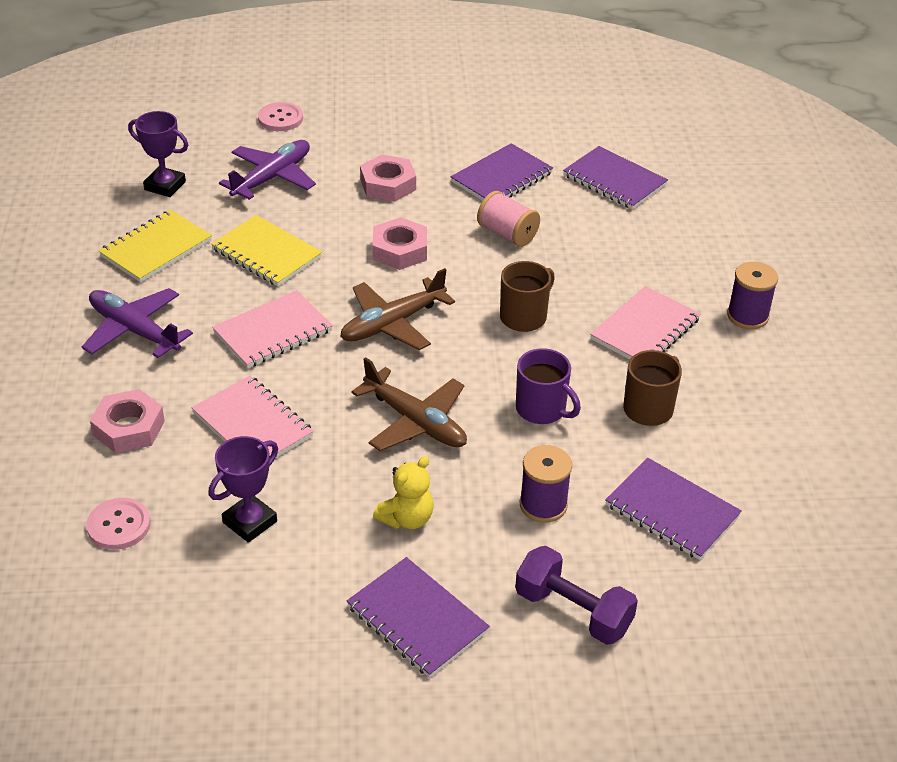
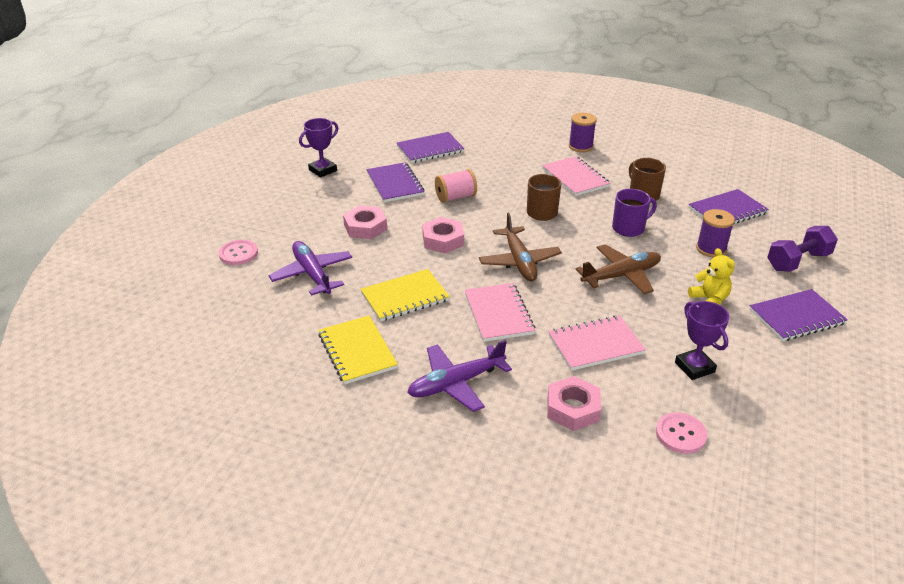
camera: 65 degrees left, 5 degrees down
purple trophy [128,111,188,197] -> purple trophy moved to [299,118,338,178]

